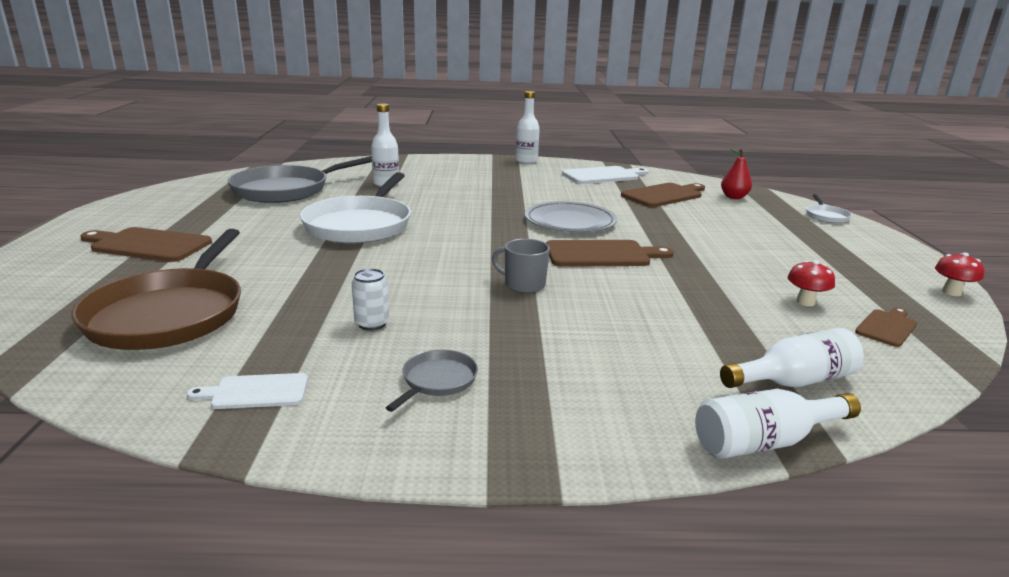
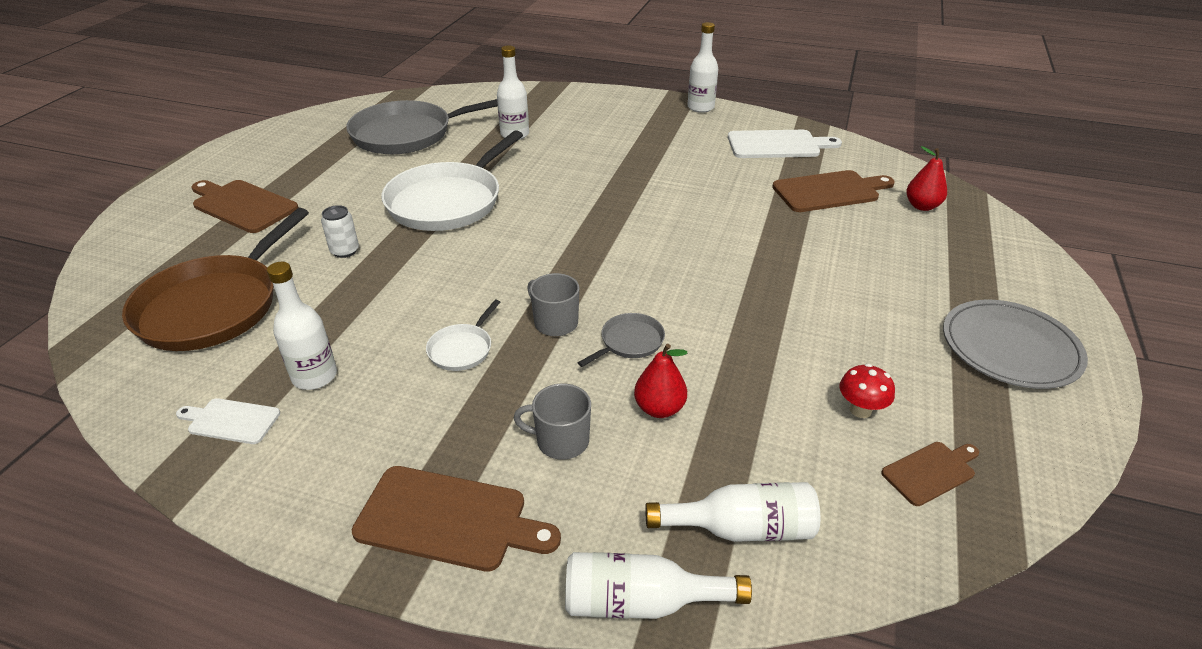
camera: 20 degrees right, 15 degrees up
white can [352,268,389,331] -> white can moved to [321,205,359,258]
grey pan [386,349,478,412] -> grey pan moved to [578,313,665,367]
grey plate [525,201,617,232] -> grey plate moved to [943,300,1088,389]
brown cutting board [546,240,674,267] -> brown cutting board moved to [352,466,561,572]
white pan [806,194,852,223] -> white pan moved to [426,300,500,371]
red mushroom [935,252,985,296] -> none
none -> white bottle [267,262,337,390]
none -> grey mug [514,383,591,460]
none -> red pear [634,344,687,418]

